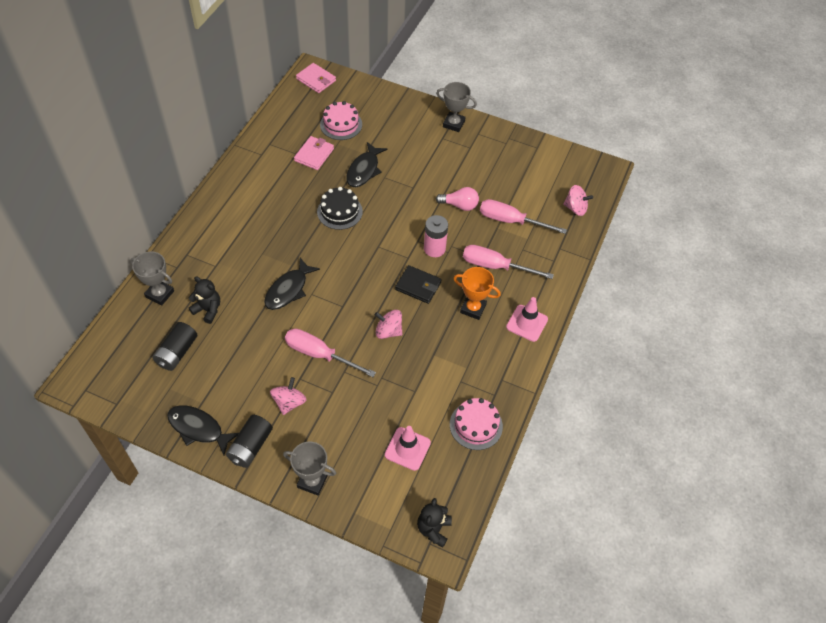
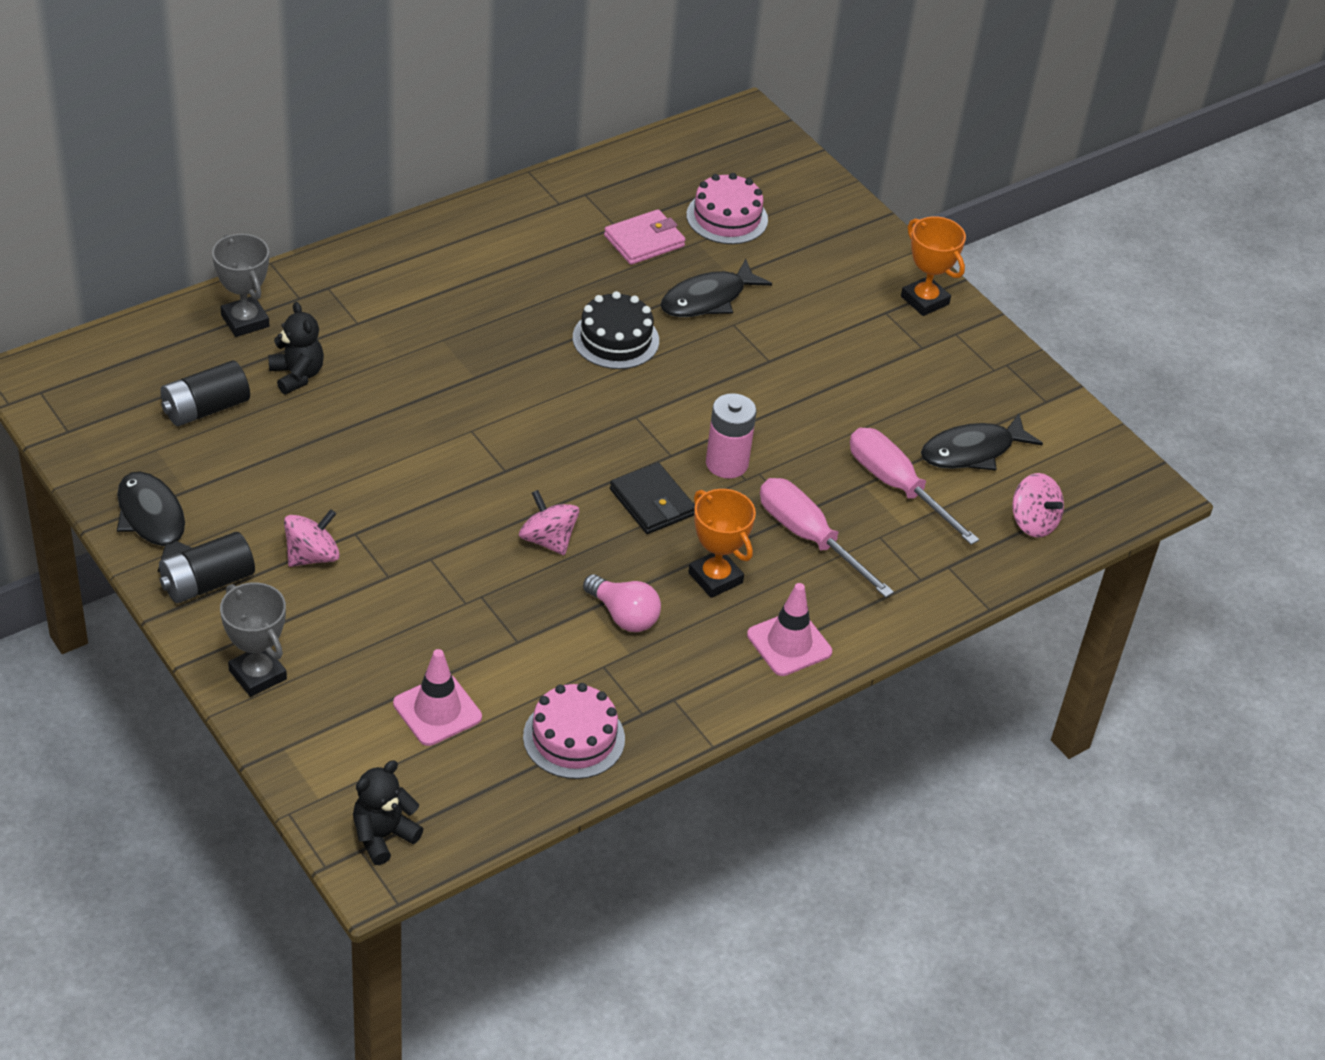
camera: 30 degrees right, 10 degrees down
black fish [264,258,320,310] -> black fish moved to [921,414,1043,471]
pink screwdriver [285,328,376,377] -> none
pink wallet [296,63,336,93] -> none
grey trophy [436,82,477,132] -> orange trophy [901,216,966,316]
pink light bulb [436,187,479,211] -> pink light bulb moved to [583,574,661,632]

